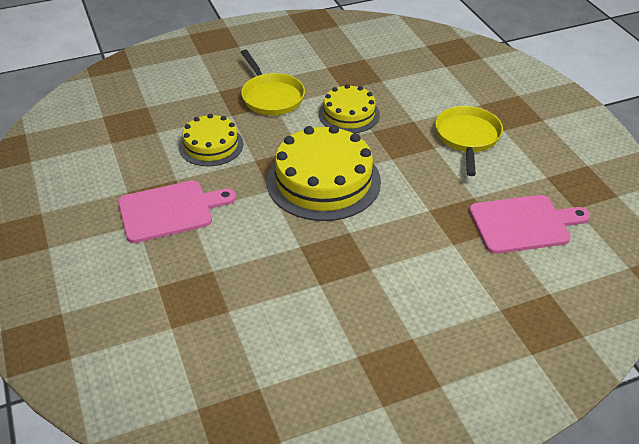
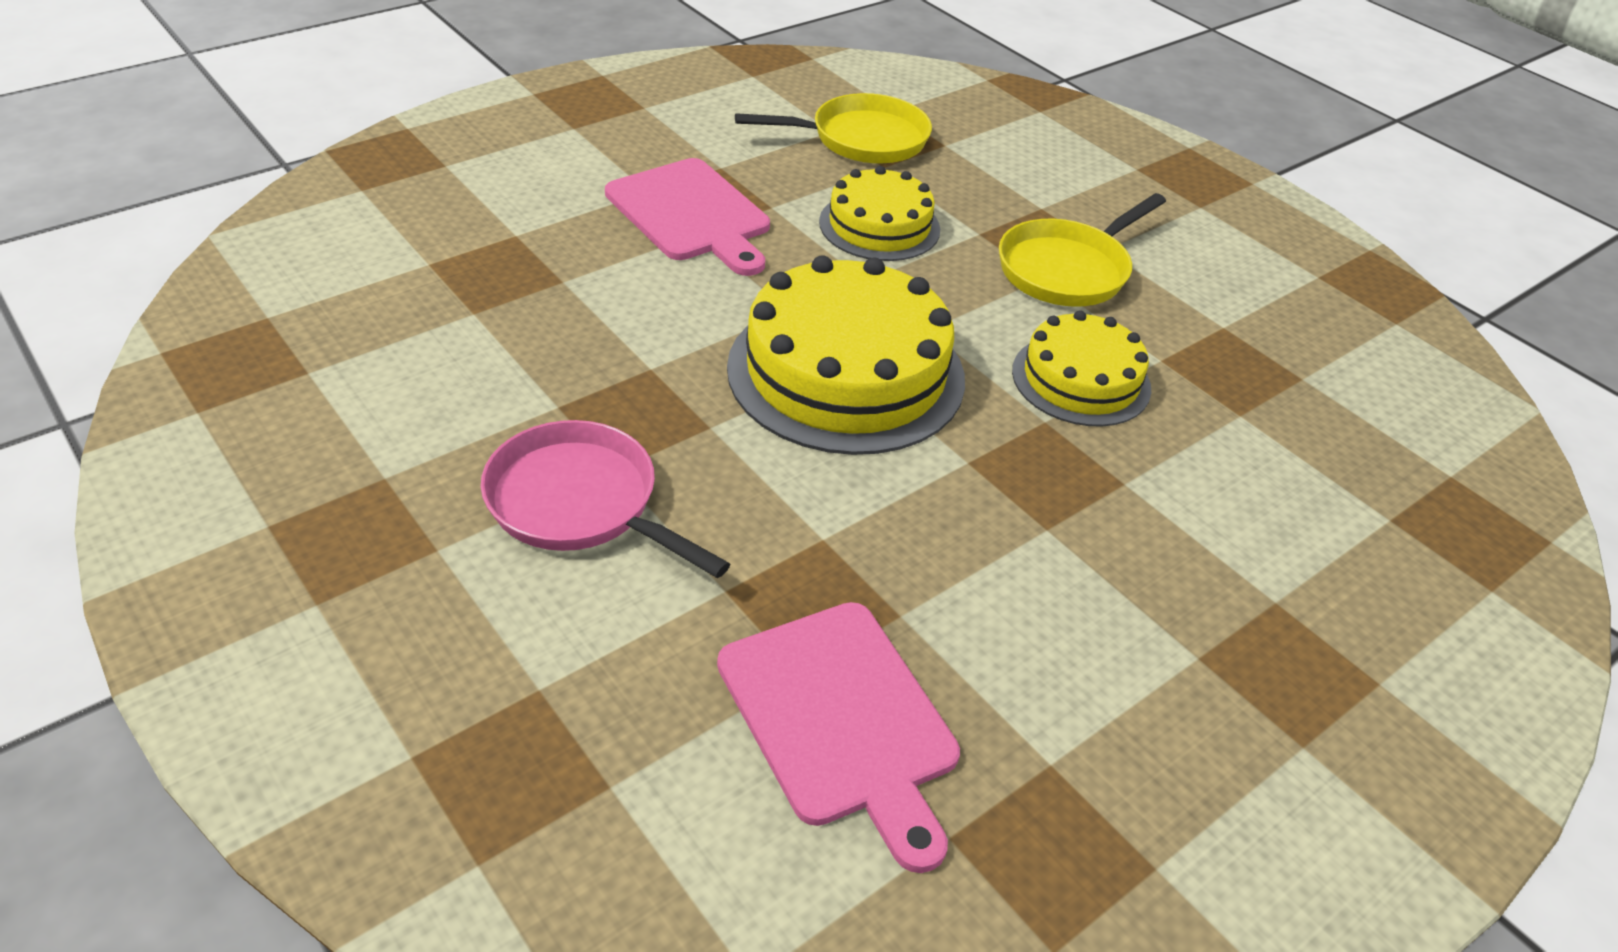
camera: 70 degrees right, 0 degrees up
yellow pan [435,106,503,176] -> yellow pan moved to [735,93,932,164]
none -> pink pan [481,420,730,578]

